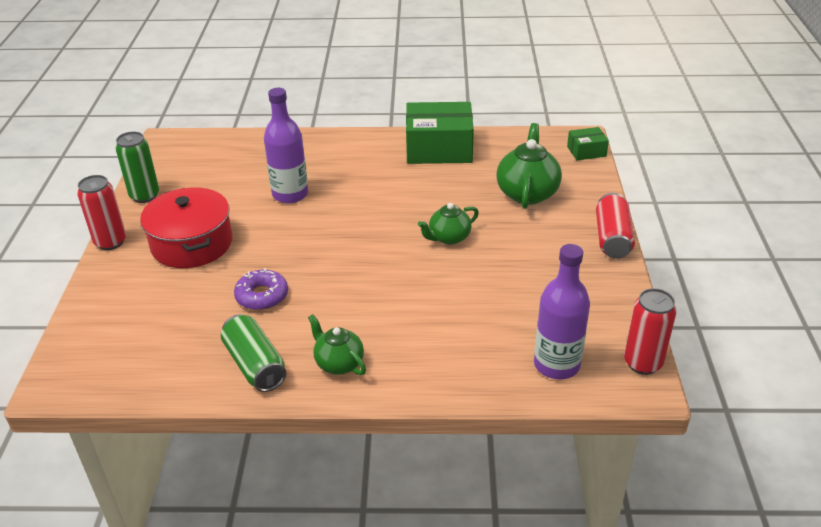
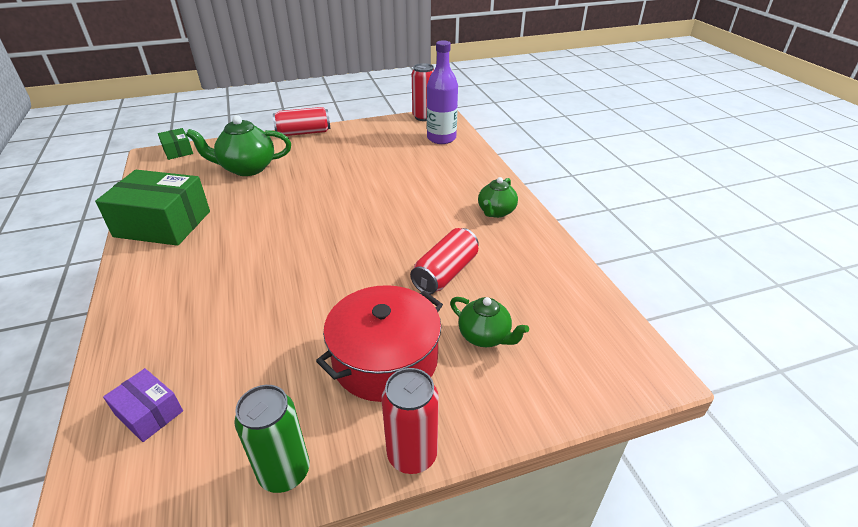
camera: 110 degrees left, 0 degrees up
green can [221,314,286,392] -> none
purple donut [234,268,288,310] -> red can [410,228,479,295]
purple bottle [264,88,308,204] -> none
green box [406,102,474,164] -> green box turned 60 degrees counterclockwise [95,170,210,246]
green teapot [418,203,479,245] -> green teapot moved to [450,297,529,347]
none -> purple box [103,368,183,442]

